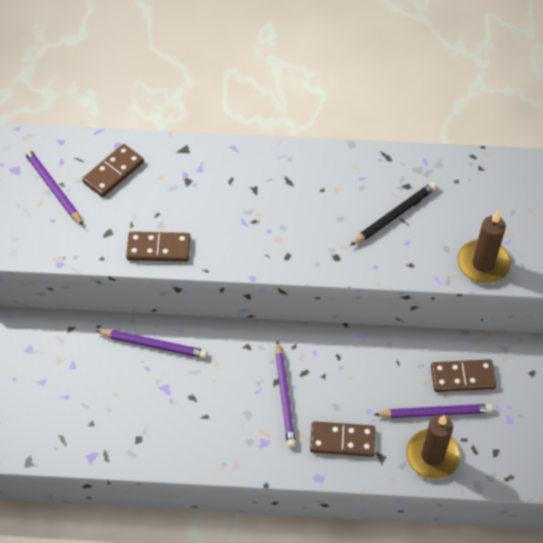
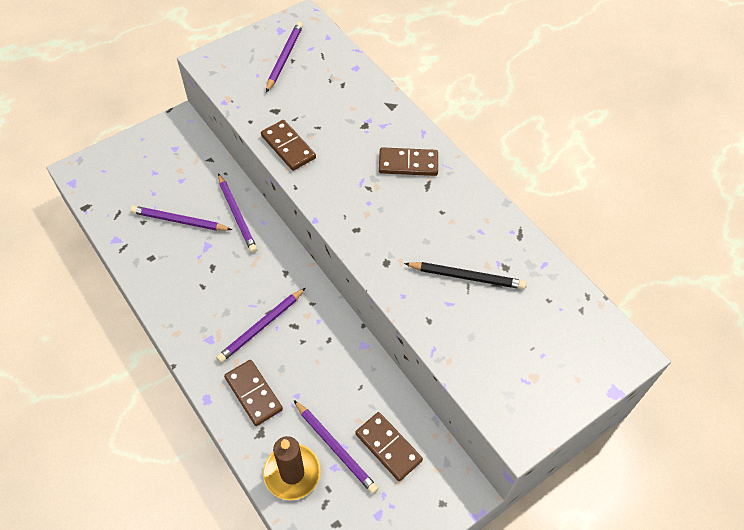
camera: 50 degrees right, 0 degrees up
brown domino [82,144,144,197] -> brown domino moved to [379,147,438,176]
brown candle [458,211,511,284] -> none
none -> purple pencil [131,206,232,231]

